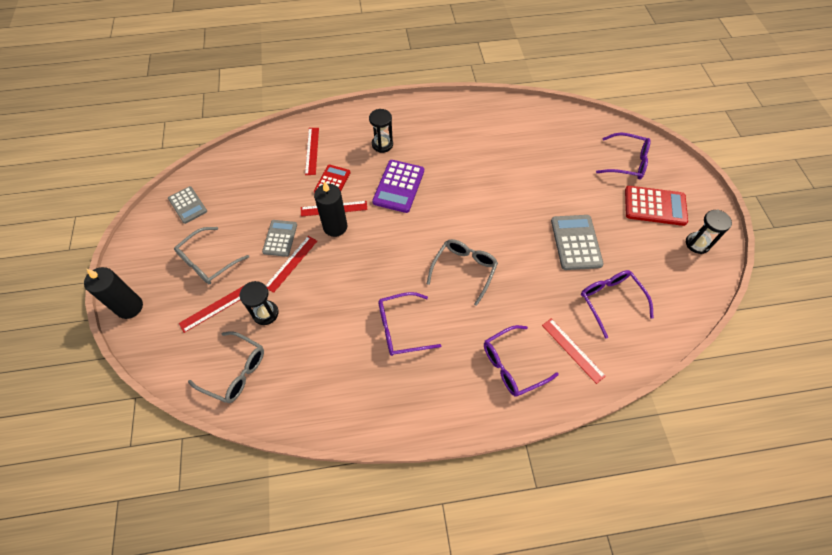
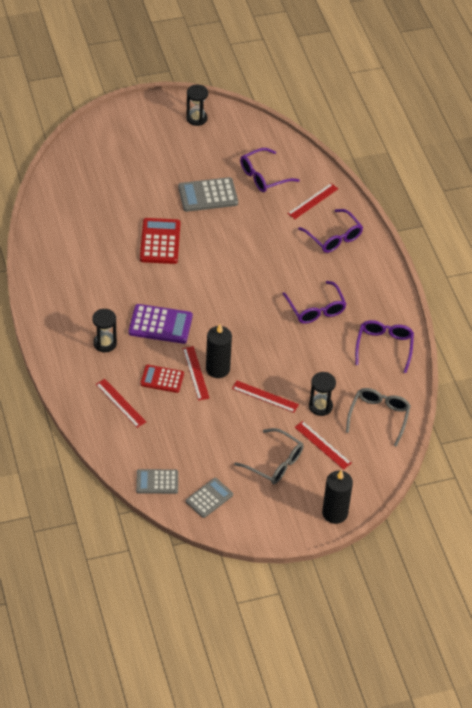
camera: 100 degrees left, 10 degrees down
grey calculator [262,220,297,257] -> grey calculator moved to [136,469,178,494]
red ruler [305,128,319,175] -> red ruler turned 60 degrees clockwise [96,379,146,428]
grey glasses [427,239,498,306] -> none
purple glasses [596,133,651,180] -> purple glasses moved to [355,320,414,373]
red calculator [625,186,688,226] -> red calculator moved to [140,218,180,264]

